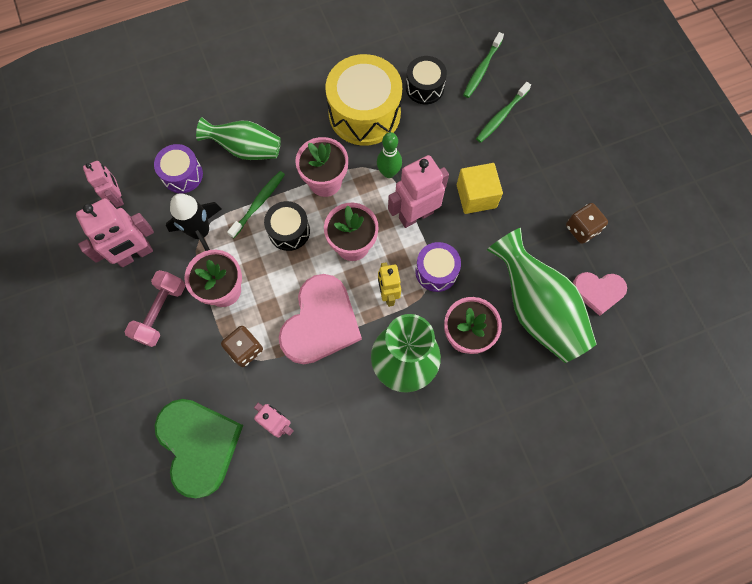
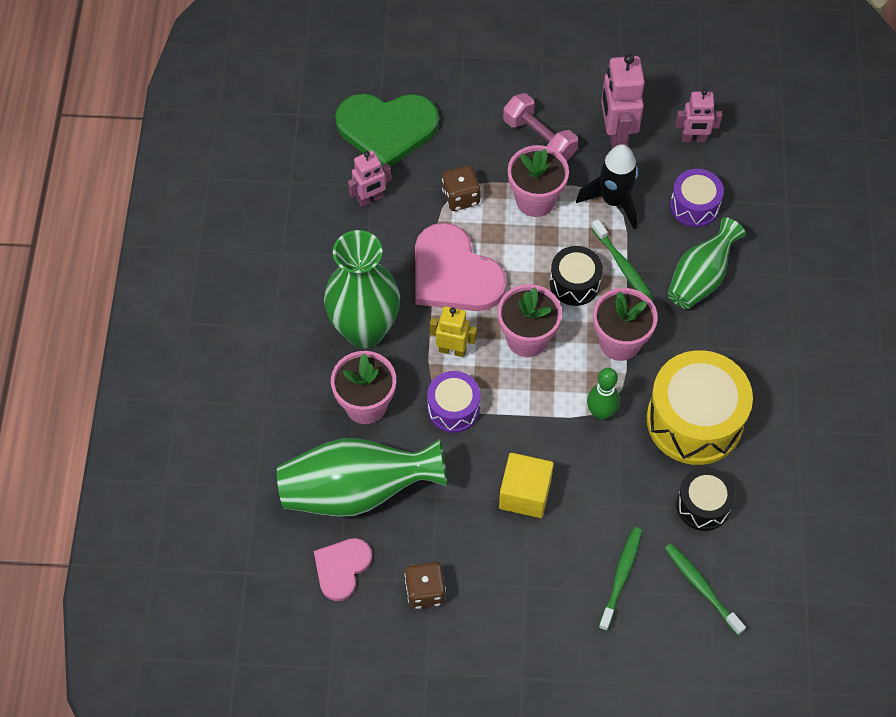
camera: 115 degrees right, 10 degrees down
pink robot [388,155,449,228] -> none
green toothbrush [476,82,531,143] -> green toothbrush turned 45 degrees clockwise [599,527,642,631]

